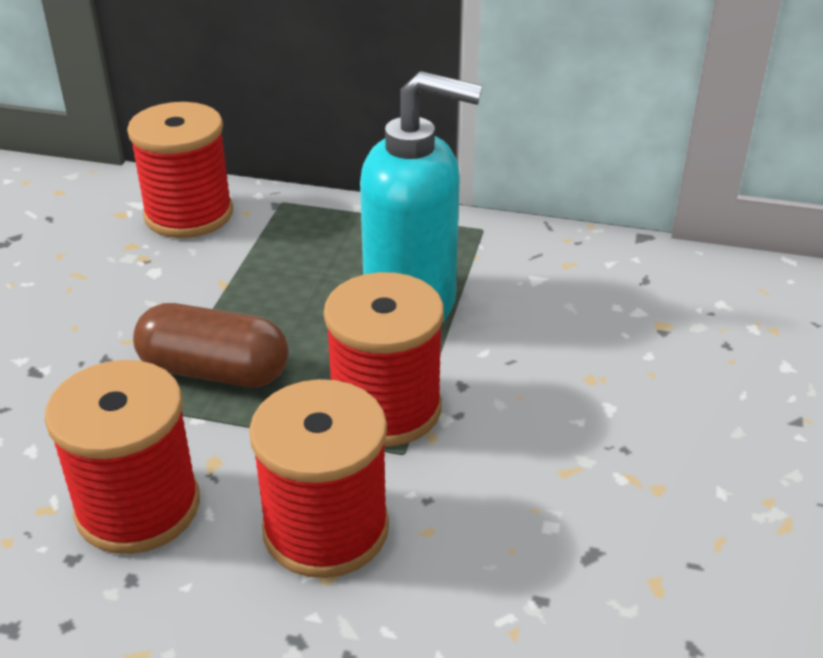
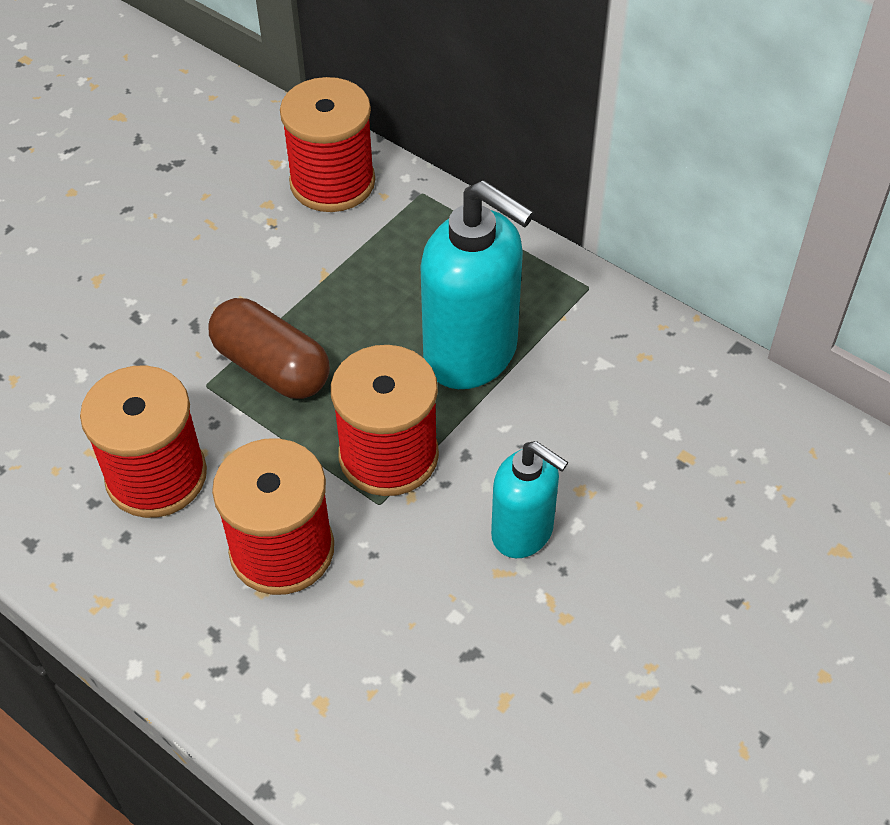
camera: 25 degrees right, 15 degrees up
none -> turquoise soap dispenser [491,441,568,558]

